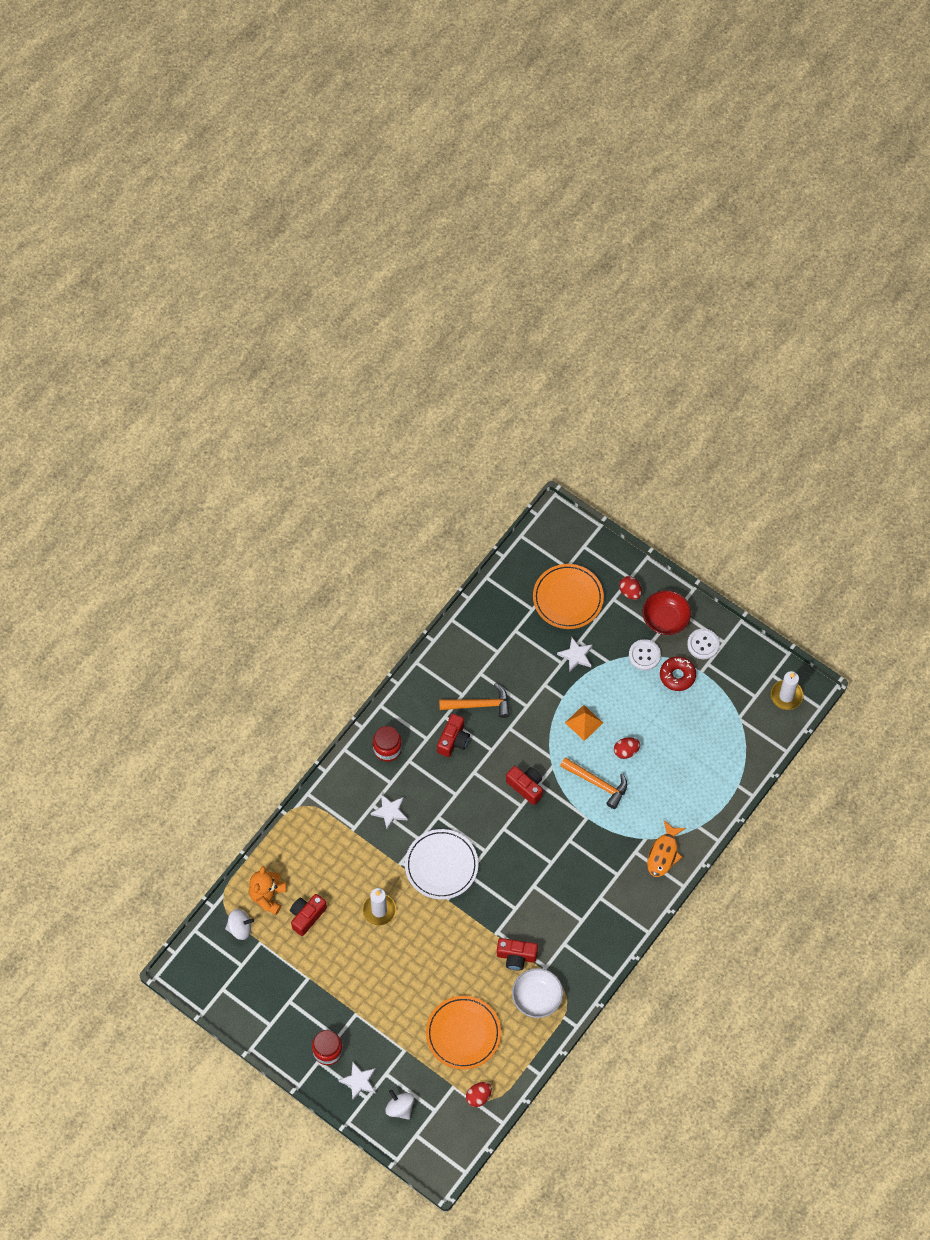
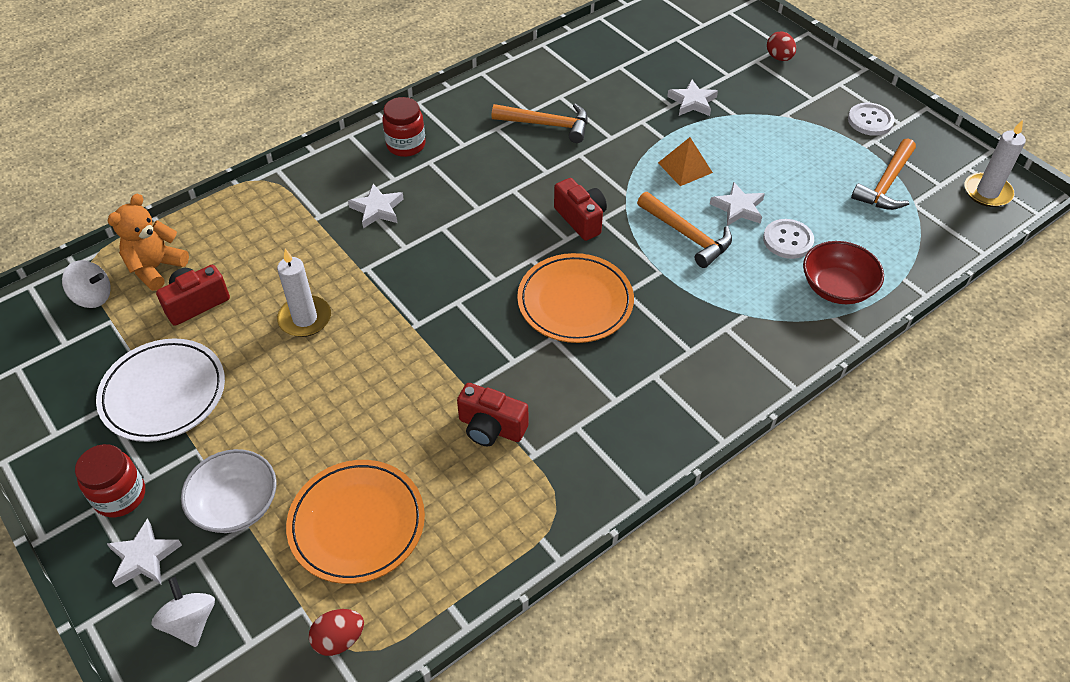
camera: 15 degrees right, 15 degrees down
white plate [405,829,478,899] -> white plate moved to [96,338,225,442]
red camera [437,714,470,757] -> none
white bowl [512,968,563,1018] -> white bowl moved to [181,449,277,533]
orange plate [533,564,604,629] -> orange plate moved to [517,253,634,343]
red egg [614,737,640,759] -> white star [710,182,765,226]
white button [629,639,661,670] -> white button moved to [763,219,814,259]
red bowl [643,590,691,635] -> red bowl moved to [803,241,884,304]
orange fish [647,820,686,877] -> none
red donut [660,656,696,691] -> none
none -> orange hammer [851,138,916,210]

